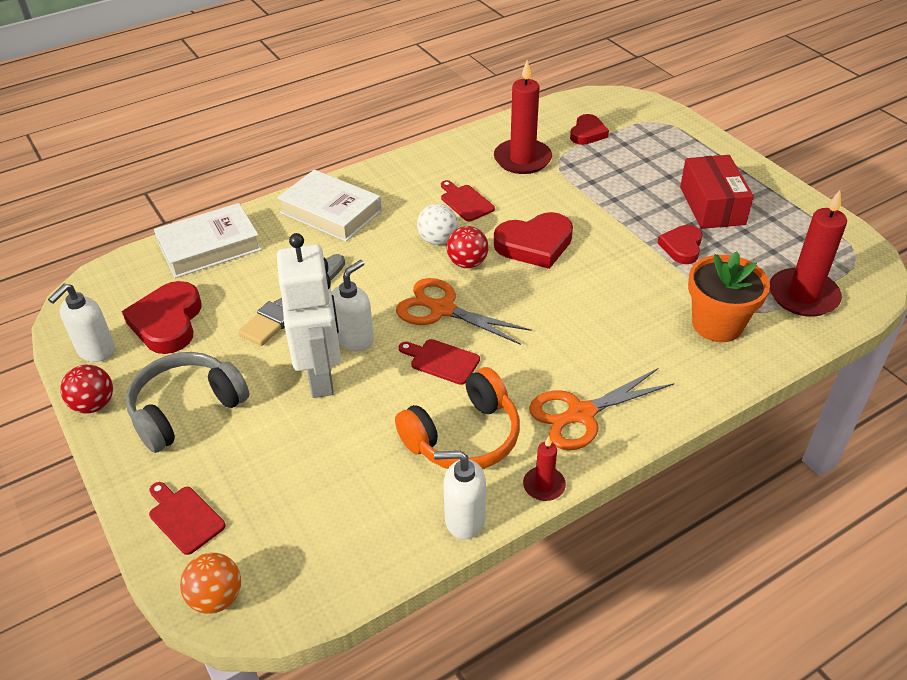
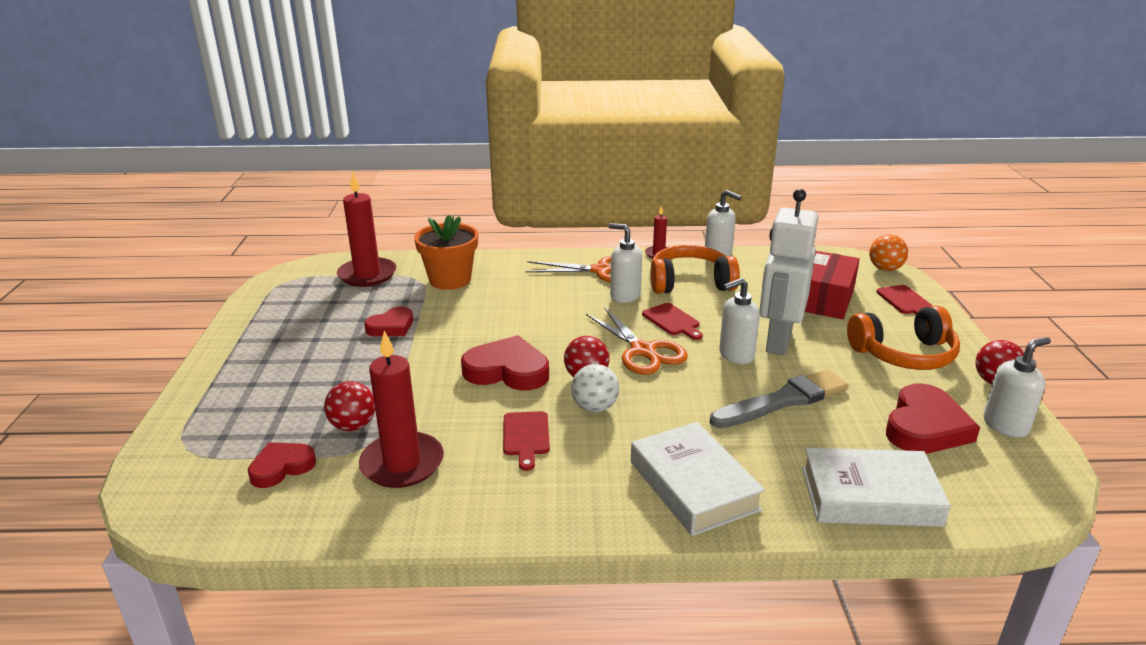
camera: 150 degrees left, 15 degrees down
grey headphones [126,352,249,453] -> orange headphones [847,306,960,370]
red box [680,155,754,229] -> red box moved to [805,251,860,319]
none -> red ball [324,381,375,431]
none -> white soap dispenser [609,223,642,303]

